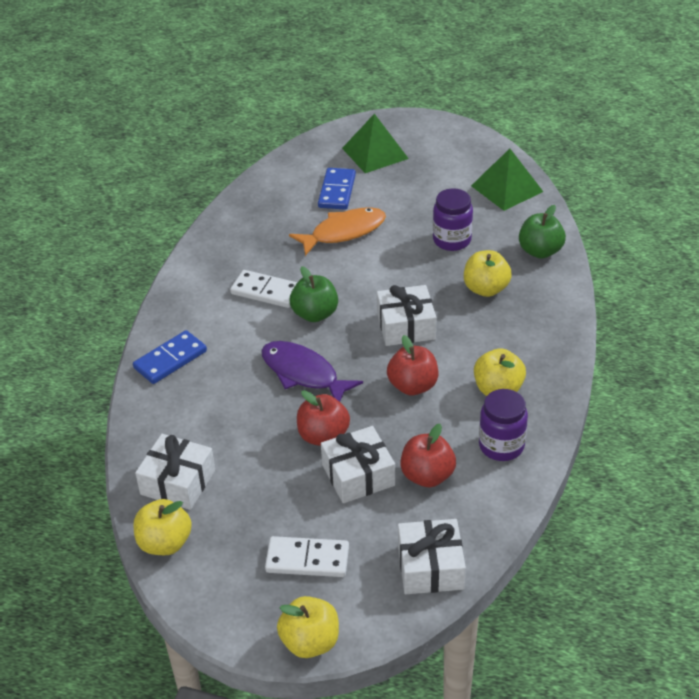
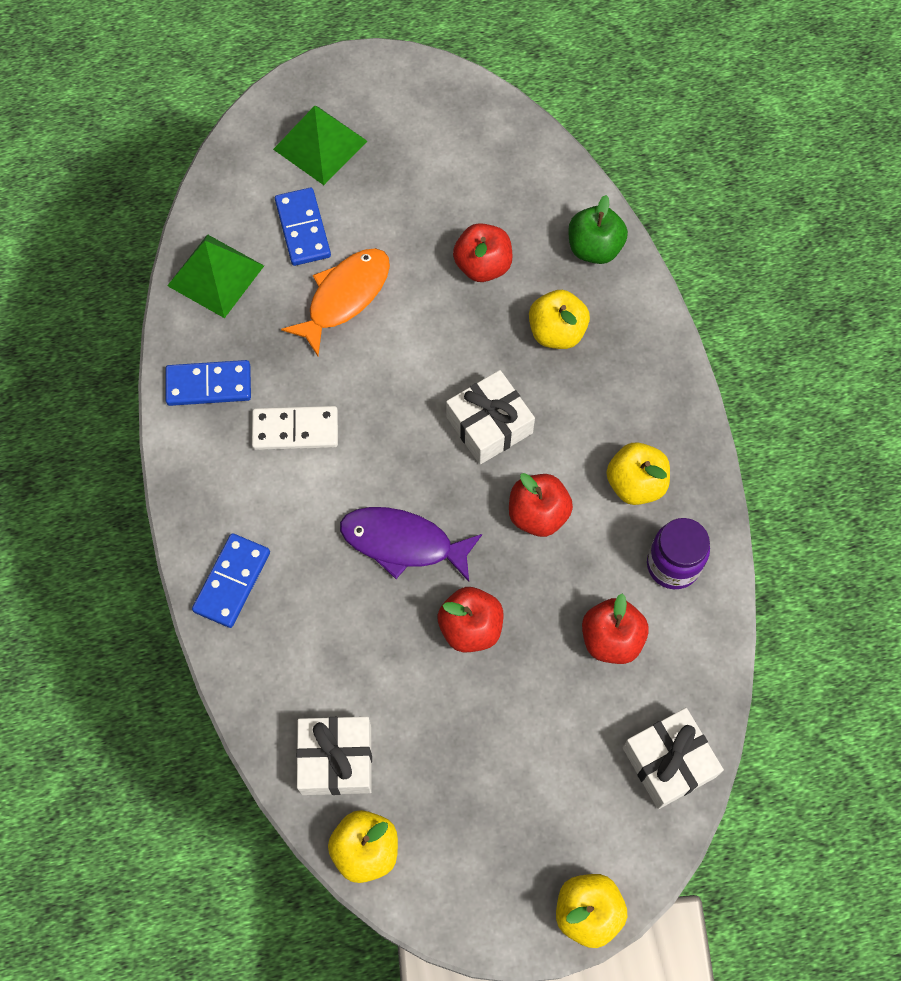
camera: 25 degrees left, 25 degrees up
white domino [265,536,349,577] -> none
green apple [290,266,338,322] -> none
white gift [321,426,395,503] -> none
purple jar [433,188,473,251] -> red apple [453,223,513,282]
green pyramid [471,149,543,211] -> green pyramid moved to [167,234,264,318]
none -> blue domino [166,360,251,406]

